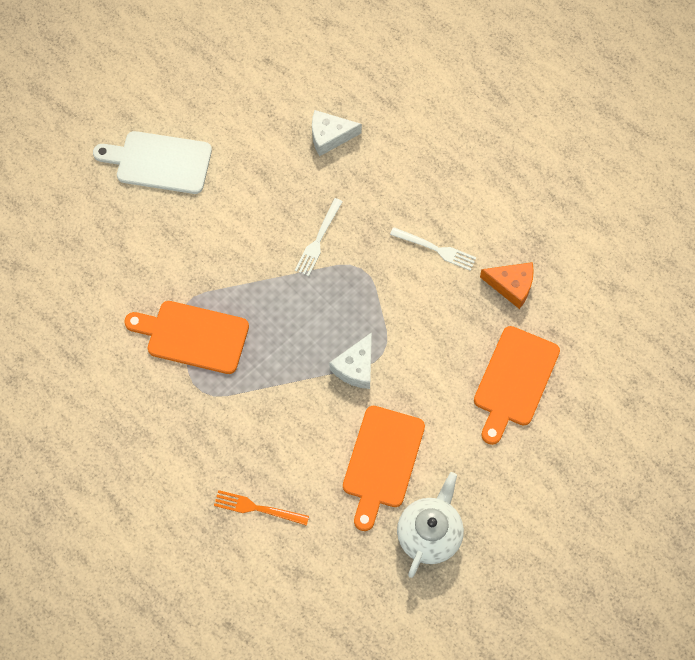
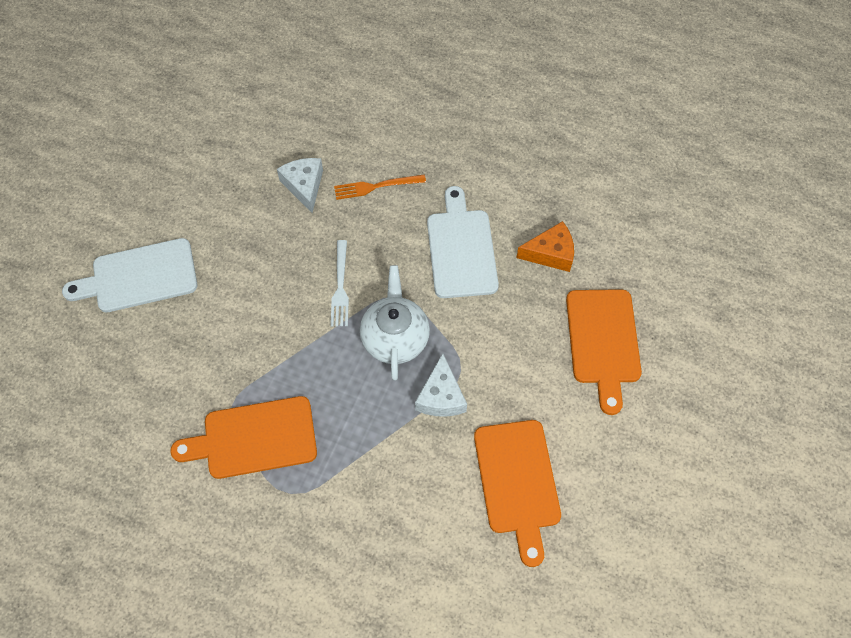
camera: 25 degrees left, 5 degrees down
orange fork [214,490,309,526] -> orange fork moved to [334,175,426,200]
white cheese [312,110,362,156] -> white cheese turned 105 degrees clockwise [277,158,323,213]
white fork [390,227,476,271] -> white cutting board [427,186,499,298]
white teapot [397,472,464,578] -> white teapot moved to [360,265,430,380]

